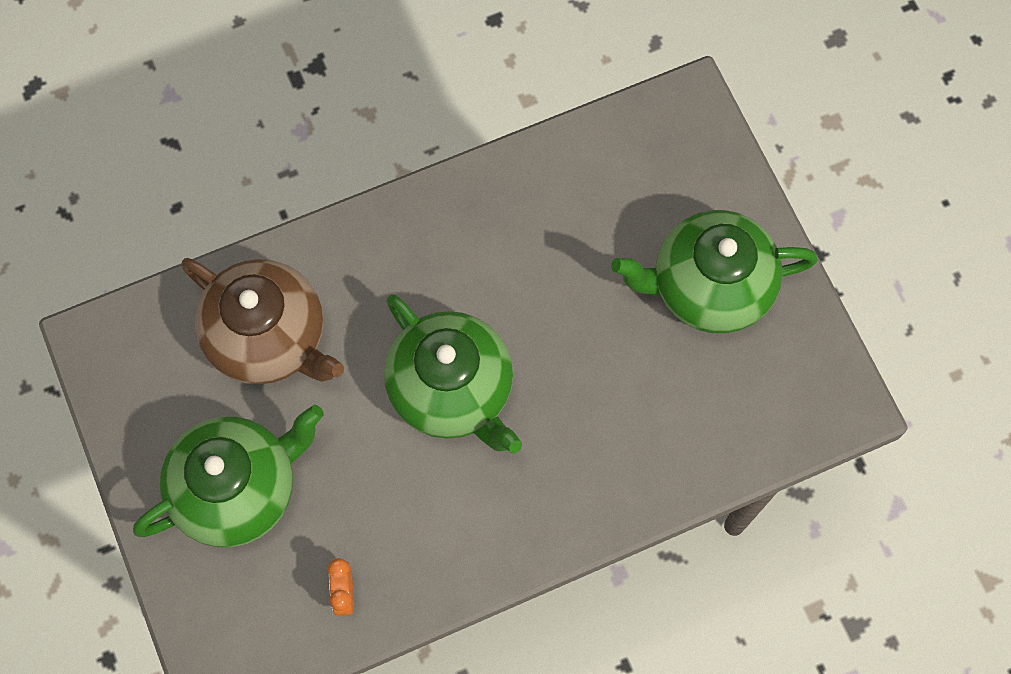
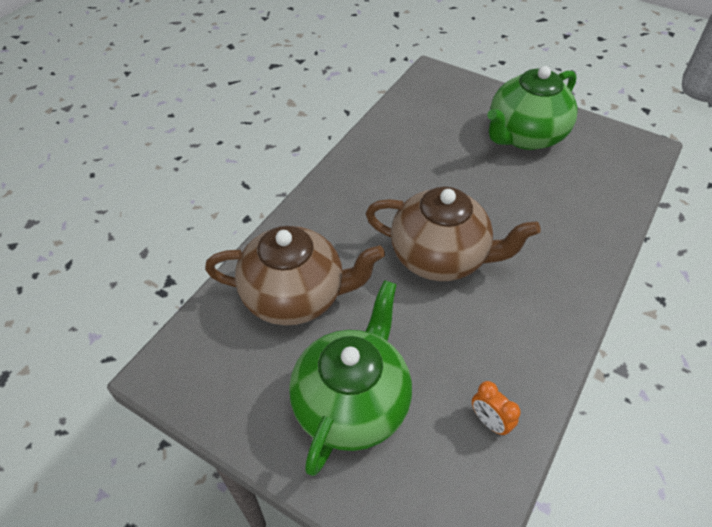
camera: 35 degrees left, 20 degrees down
green teapot [384,294,522,453] -> brown teapot [366,187,541,281]

